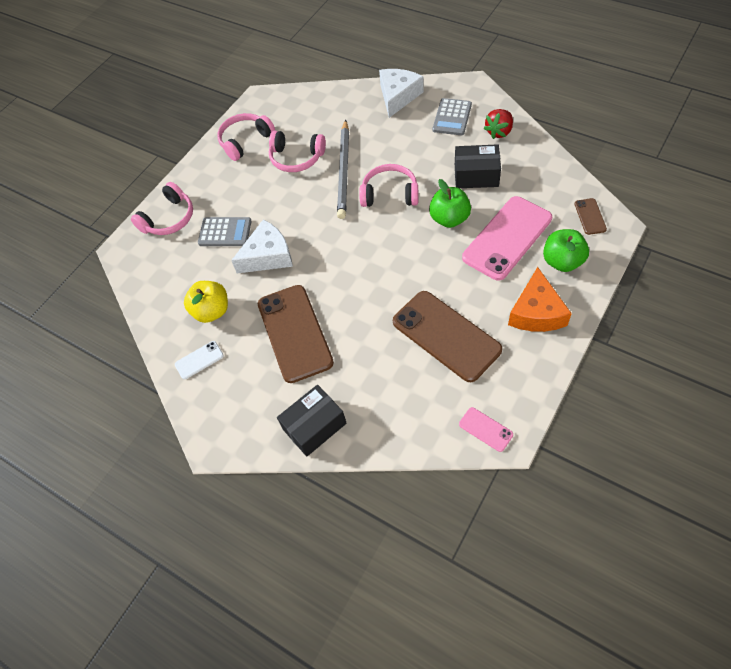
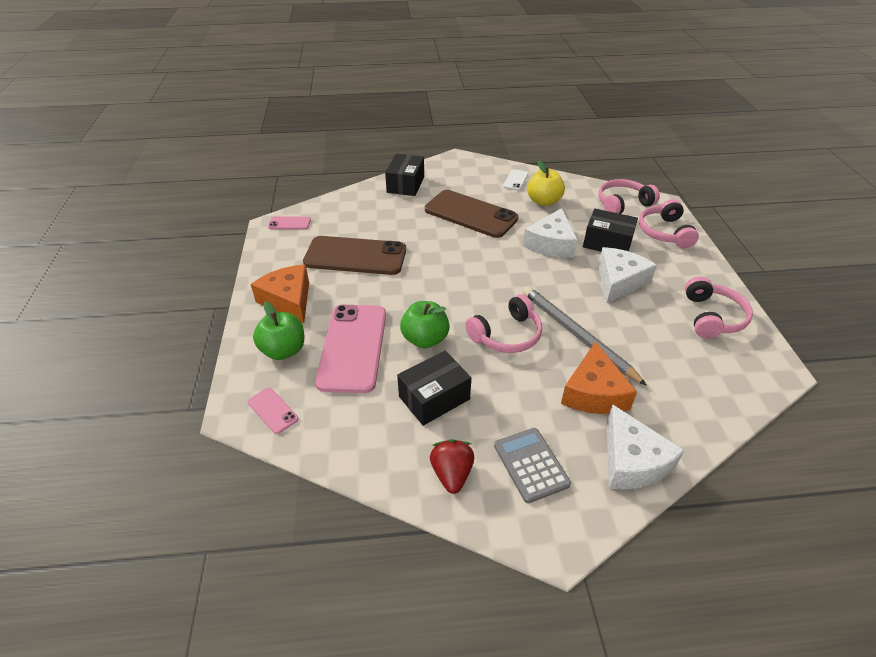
camera: 135 degrees right, 15 degrees down
grey calculator [198,217,252,246] -> black box [583,209,638,252]
pink headphones [269,131,326,172] -> pink headphones moved to [599,179,660,214]
brown phone [575,198,607,235] -> pink phone [247,388,298,434]
none -> orange cheese [561,341,637,414]
none -> white cheese [598,247,657,303]

